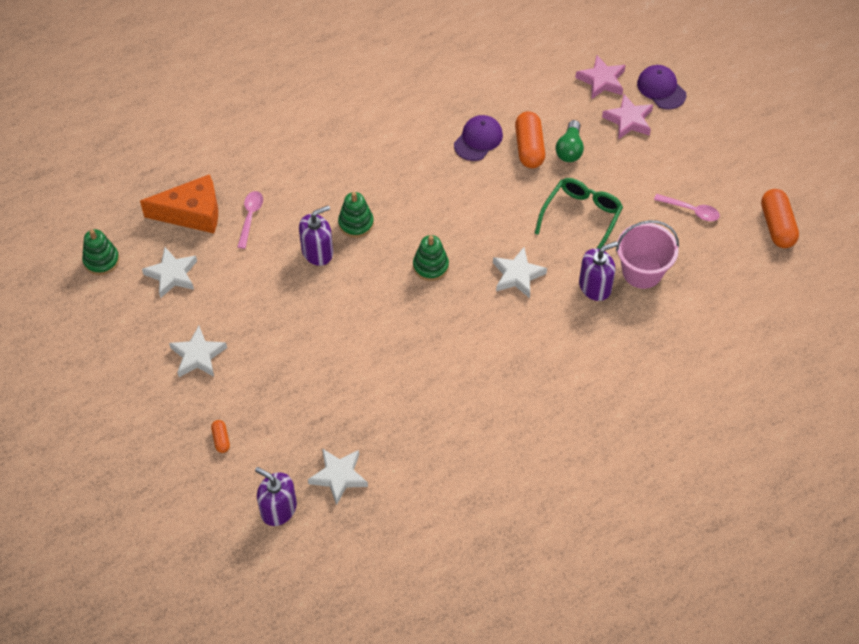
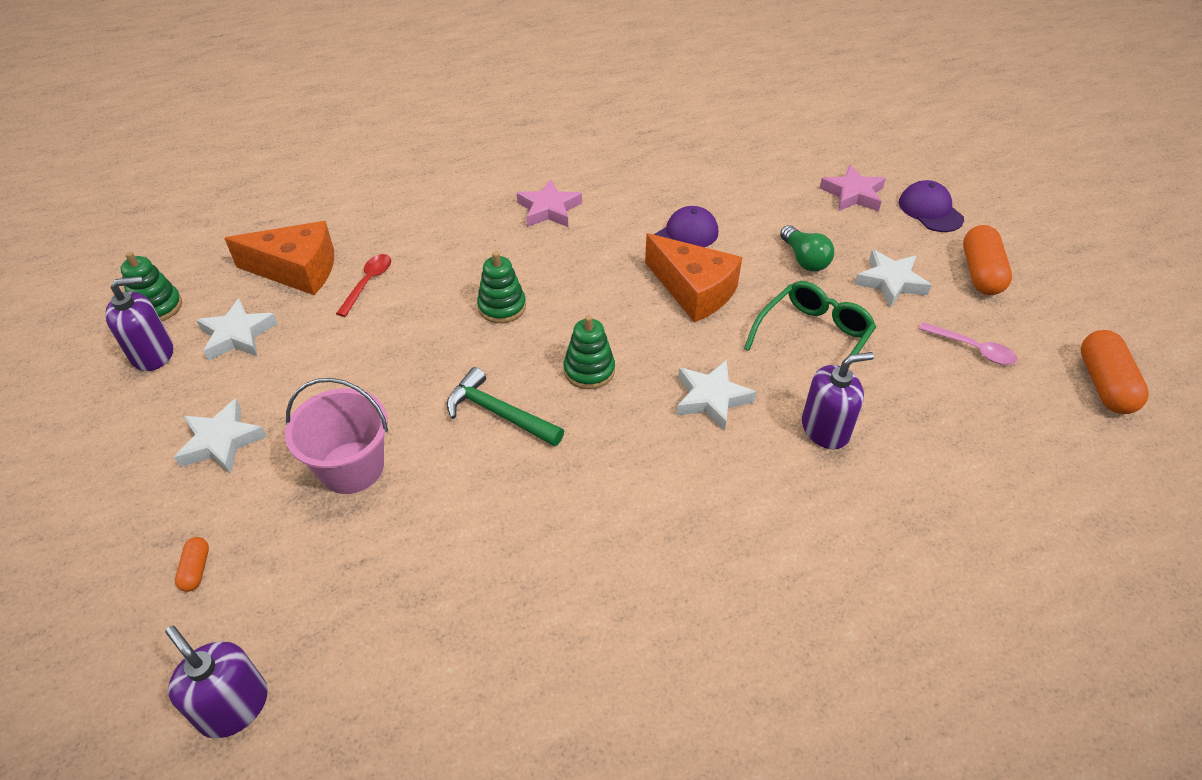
camera: 10 degrees right, 10 degrees down
pink spoon [237,191,263,249] -> red spoon [336,254,391,317]
purple soap dispenser [299,205,333,266] -> purple soap dispenser moved to [105,276,173,371]
white star [308,448,368,505] -> white star moved to [854,249,931,307]
orange capsule [515,111,545,168] -> orange capsule moved to [963,225,1012,295]
green light bulb [556,120,584,162] -> green light bulb turned 45 degrees counterclockwise [780,225,834,272]
pink star [602,94,653,140] -> pink star moved to [517,179,582,227]
pink bucket [616,220,679,289] -> pink bucket moved to [285,378,388,494]
none -> green hammer [447,367,564,446]
none -> orange cheese [645,233,742,323]

